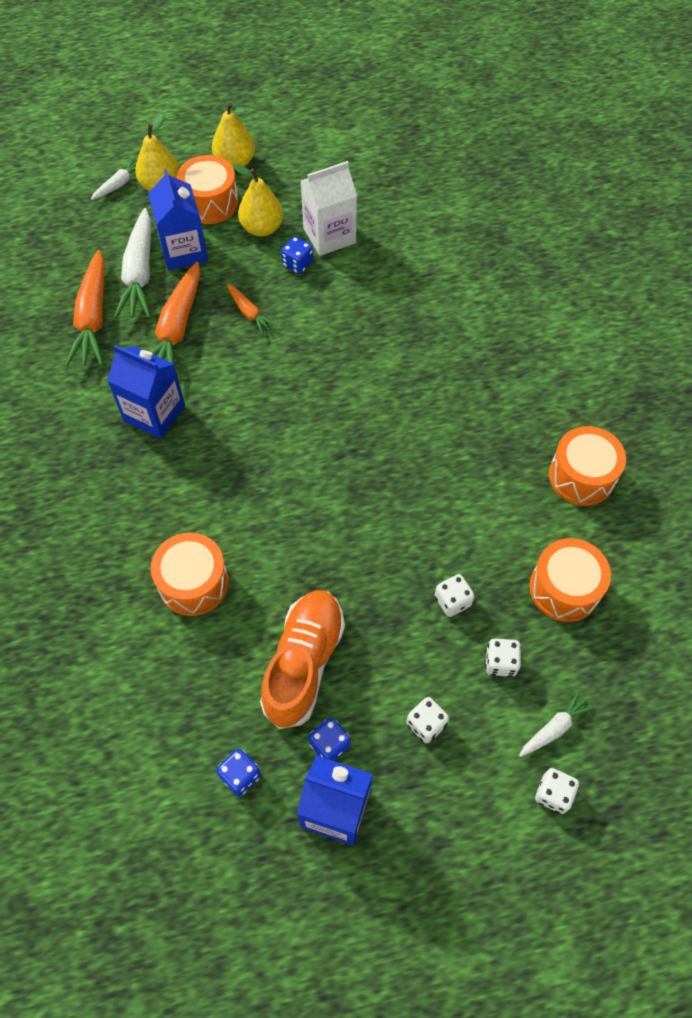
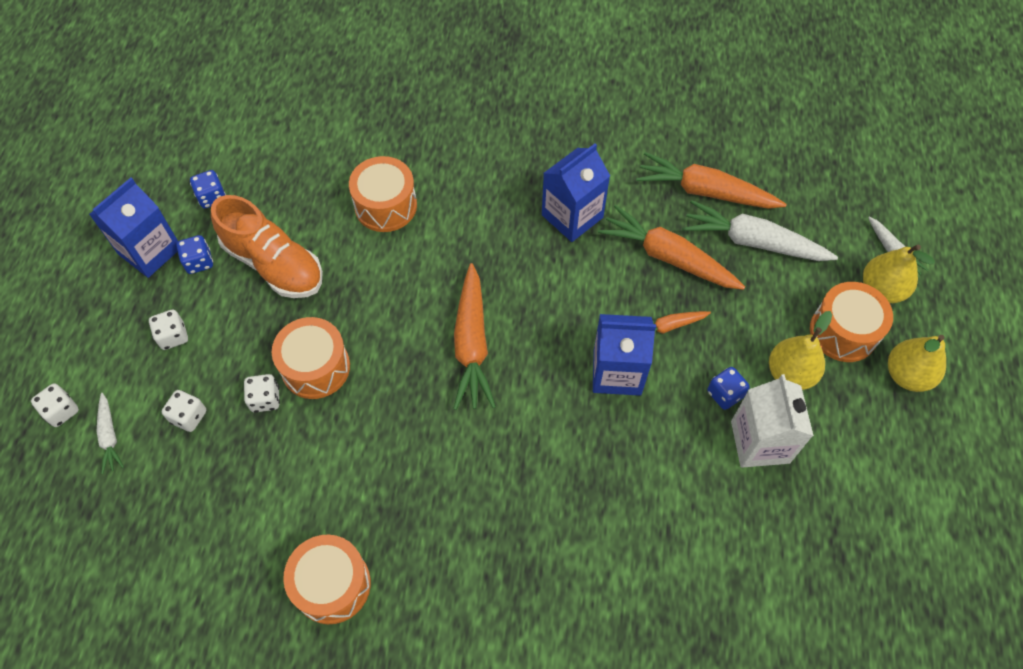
camera: 110 degrees right, 0 degrees up
blue carton [148,169,208,270] -> blue carton moved to [593,314,656,396]
orange drum [529,538,611,622] -> orange drum moved to [272,317,350,399]
none -> orange carrot [453,263,496,410]

